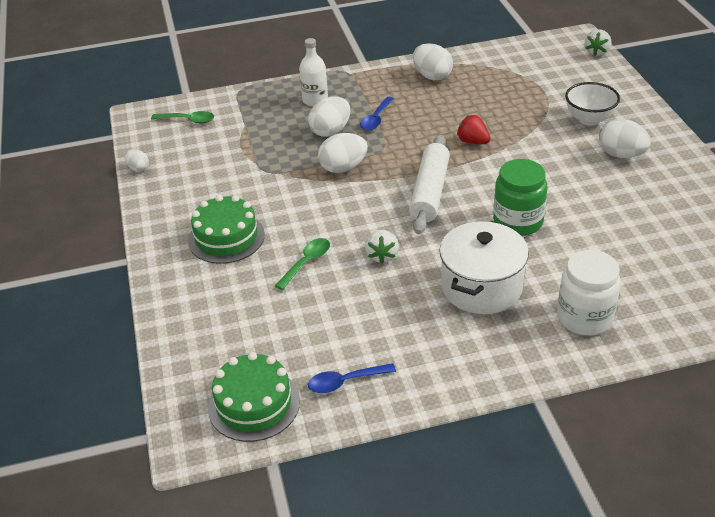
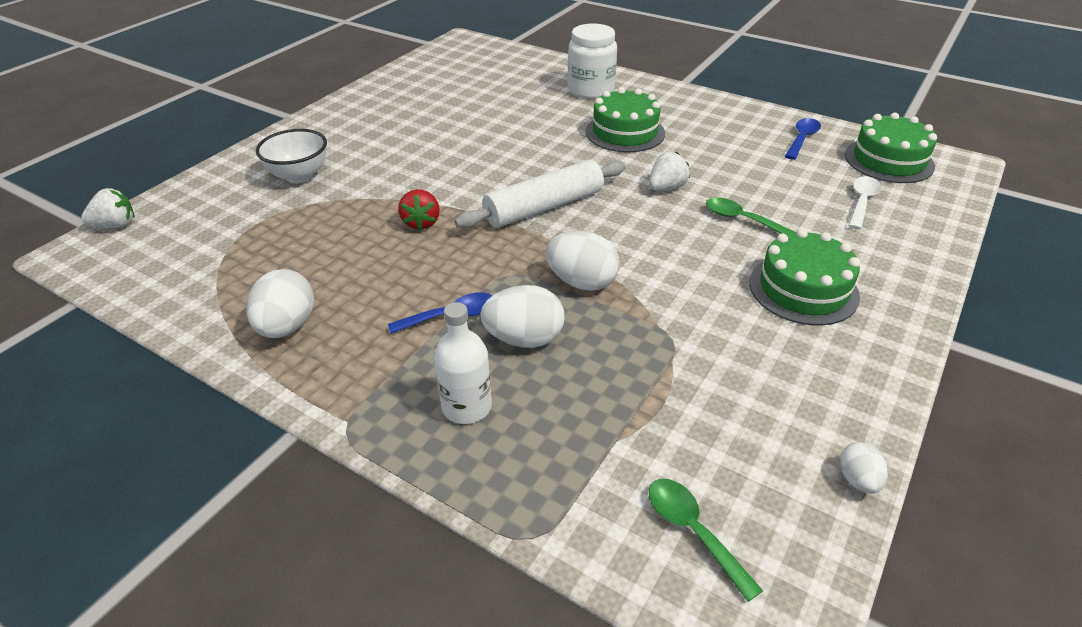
camera: 135 degrees left, 0 degrees up
green spoon [275,238,330,290] -> green spoon turned 45 degrees clockwise [706,197,796,234]
blue spoon [308,363,396,393] -> blue spoon turned 90 degrees counterclockwise [785,118,821,160]
white pot [439,221,529,314] -> green cake [586,87,665,152]
green jar [493,159,547,236] -> none
white egg [599,119,651,158] -> none
none -> white spoon [848,176,881,230]

